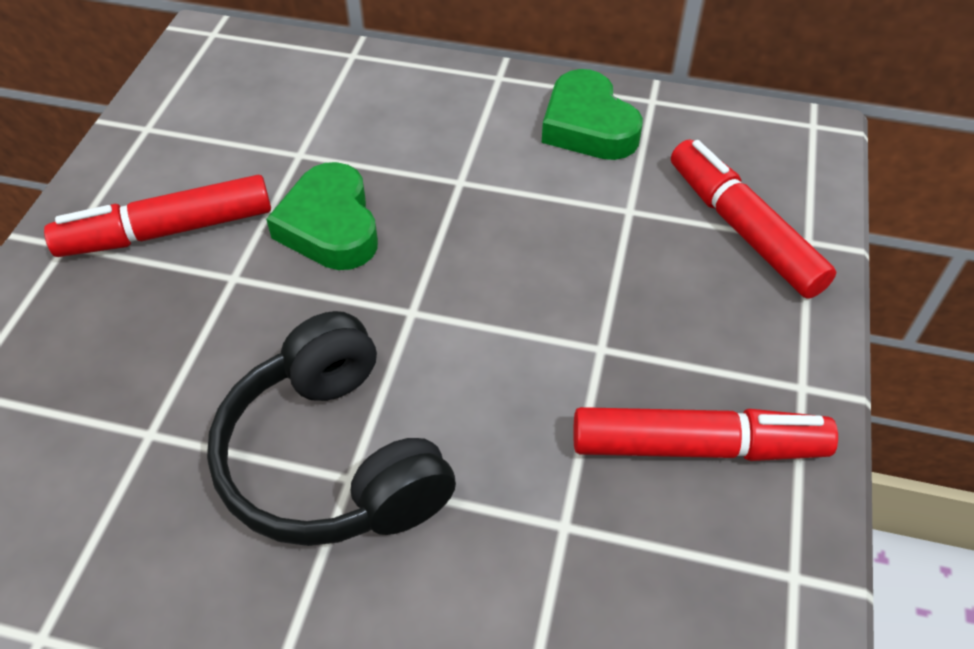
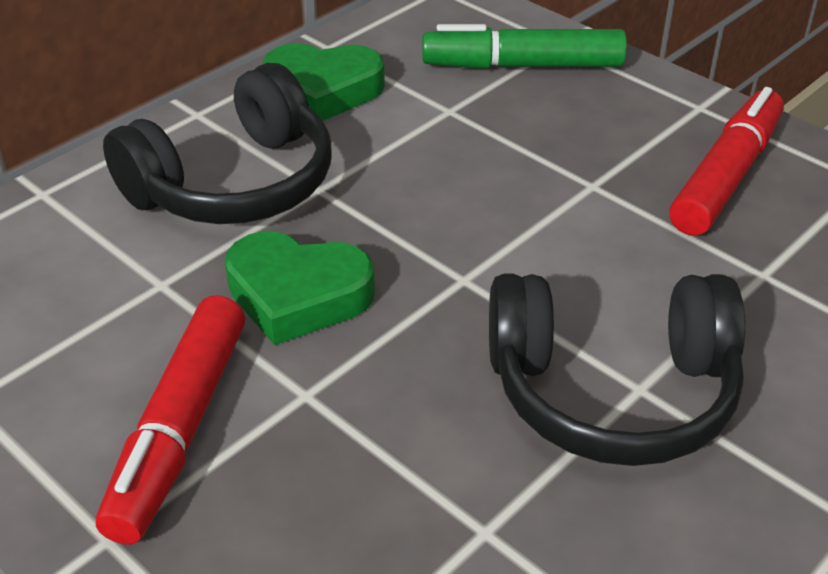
camera: 60 degrees left, 10 degrees down
red marker [671,139,836,299] -> green marker [422,24,627,69]
none -> black headphones [103,63,332,224]

